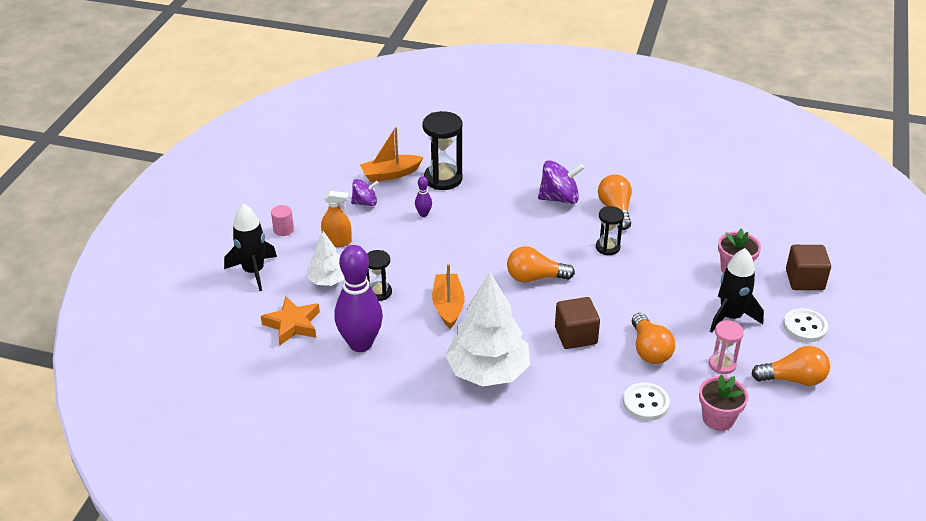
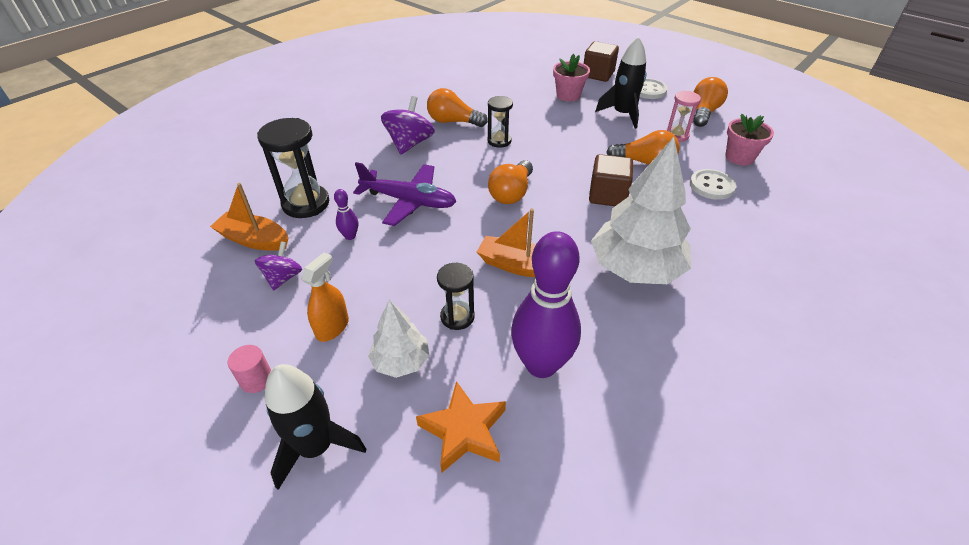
camera: 65 degrees left, 5 degrees up
orange boat [360,127,423,182] -> orange boat turned 105 degrees clockwise [210,183,288,251]
none -> purple plane [353,162,456,226]

